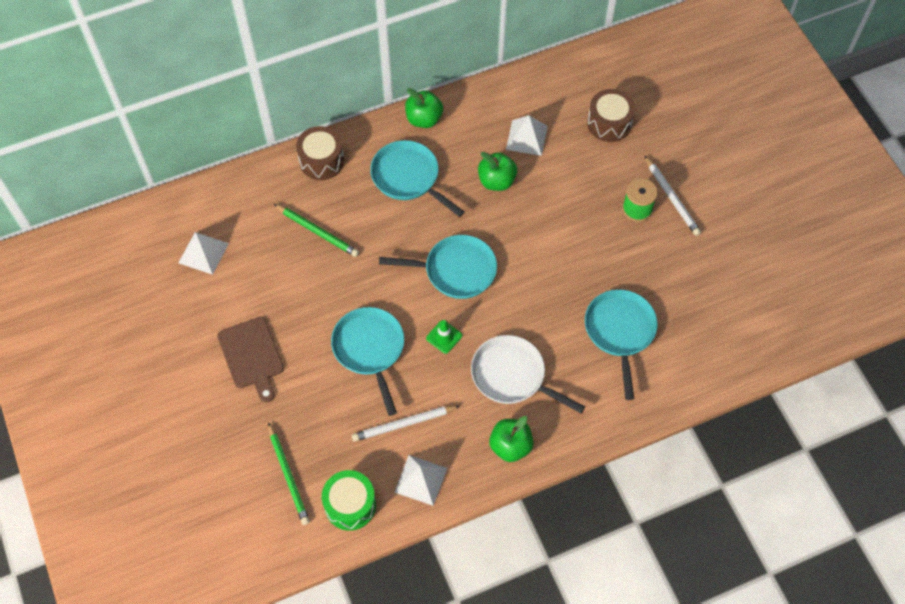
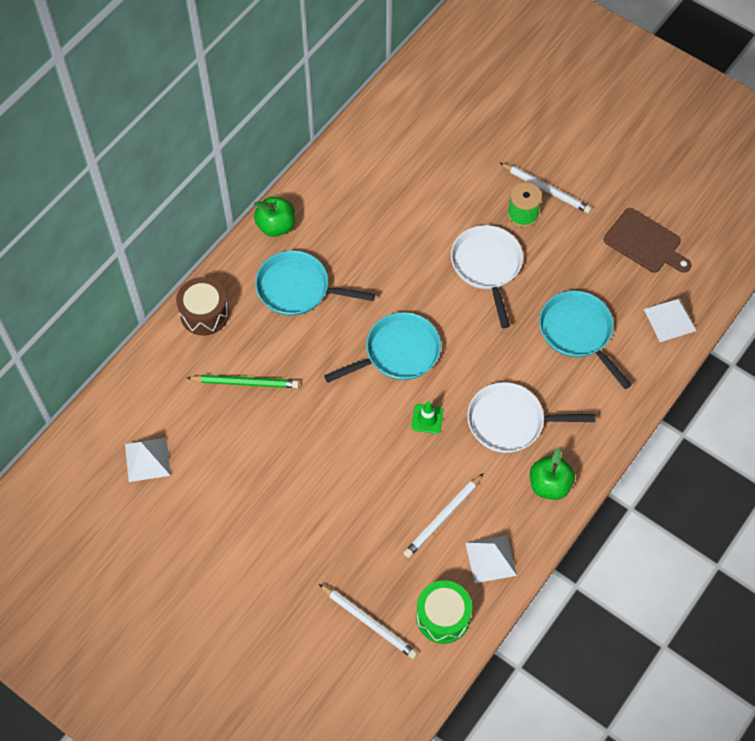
camera: 30 degrees left, 0 degrees up
brown cutting board [217,317,284,402] -> brown cutting board moved to [604,208,691,273]
green pencil [268,422,310,525] -> white pencil [319,584,418,659]
turquoise pan [331,307,404,416] -> none
green apple [478,152,517,191] -> none
white pyramid [506,115,548,156] -> white pyramid moved to [644,298,696,342]
brown drum [587,89,635,142] -> none
none -> white pan [451,225,523,328]

